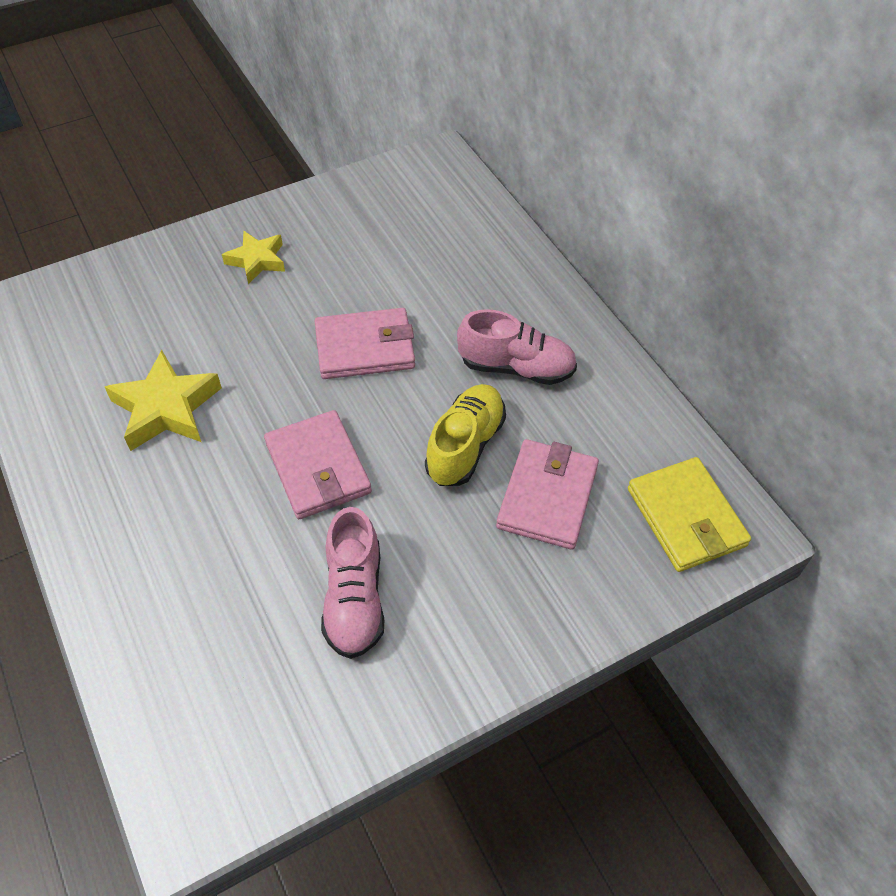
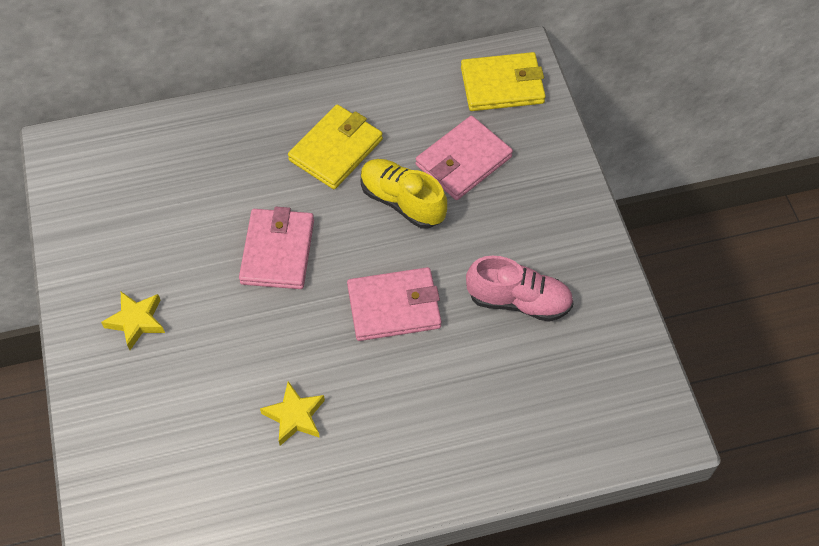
camera: 75 degrees left, 5 degrees up
yellow star [105,350,222,451] -> yellow star [260,381,325,446], size x0.64
pink shoe [457,309,577,385] -> yellow wallet [288,104,383,189]
pink wallet [496,439,599,550] -> pink wallet turned 75 degrees counterclockwise [416,116,513,200]

